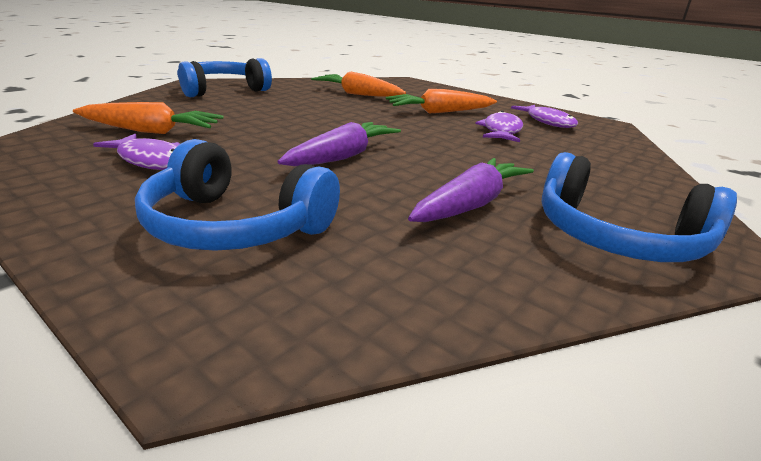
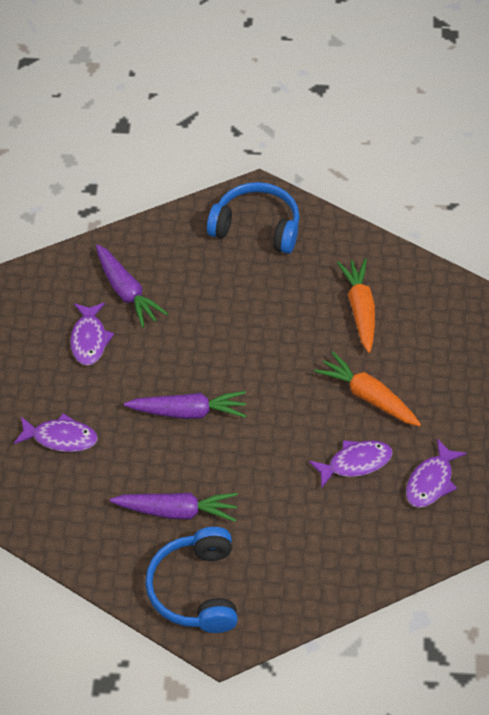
camera: 55 degrees right, 25 degrees up
orange carrot [73,102,223,134] -> purple carrot [96,244,168,328]
blue headphones [135,139,340,251] -> purple fish [13,413,98,452]

